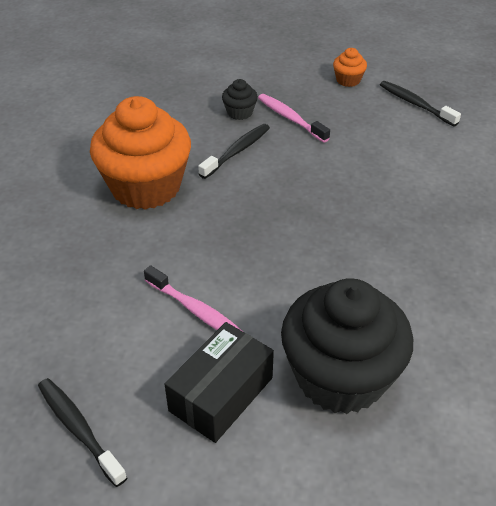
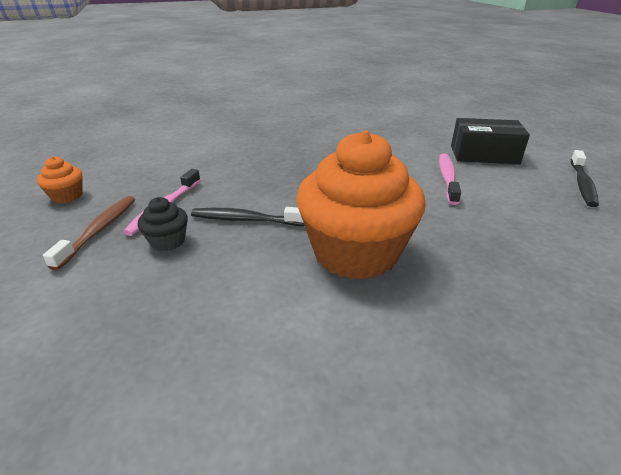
camera: 120 degrees left, 10 degrees down
black cupcake [281,278,413,414] -> none
black toothbrush [380,81,461,127] -> none
none -> brown toothbrush [43,196,135,270]

